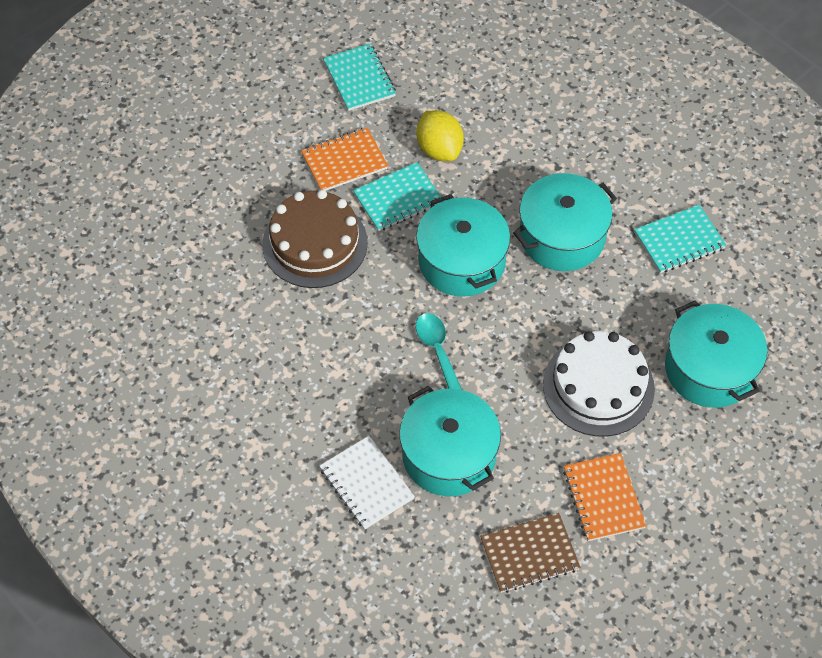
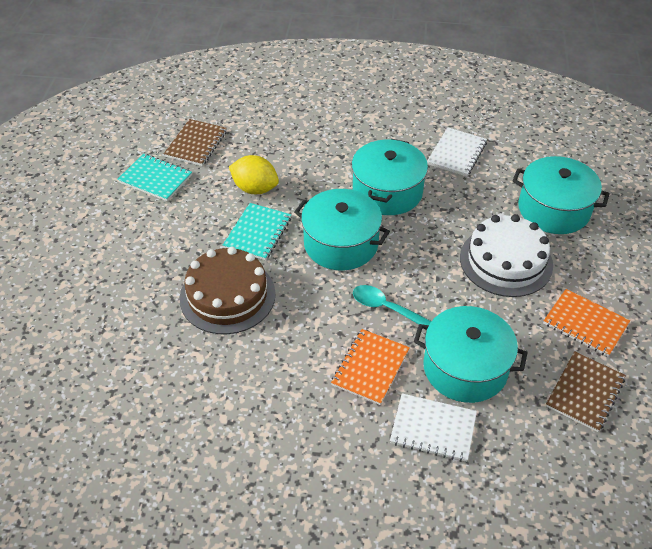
camera: 40 degrees left, 10 degrees down
orange notebook [301,127,388,191] -> orange notebook moved to [331,329,410,405]
turquoise notebook [634,205,727,273] -> white notebook [427,127,487,177]
none -> brown notebook [164,119,227,166]

